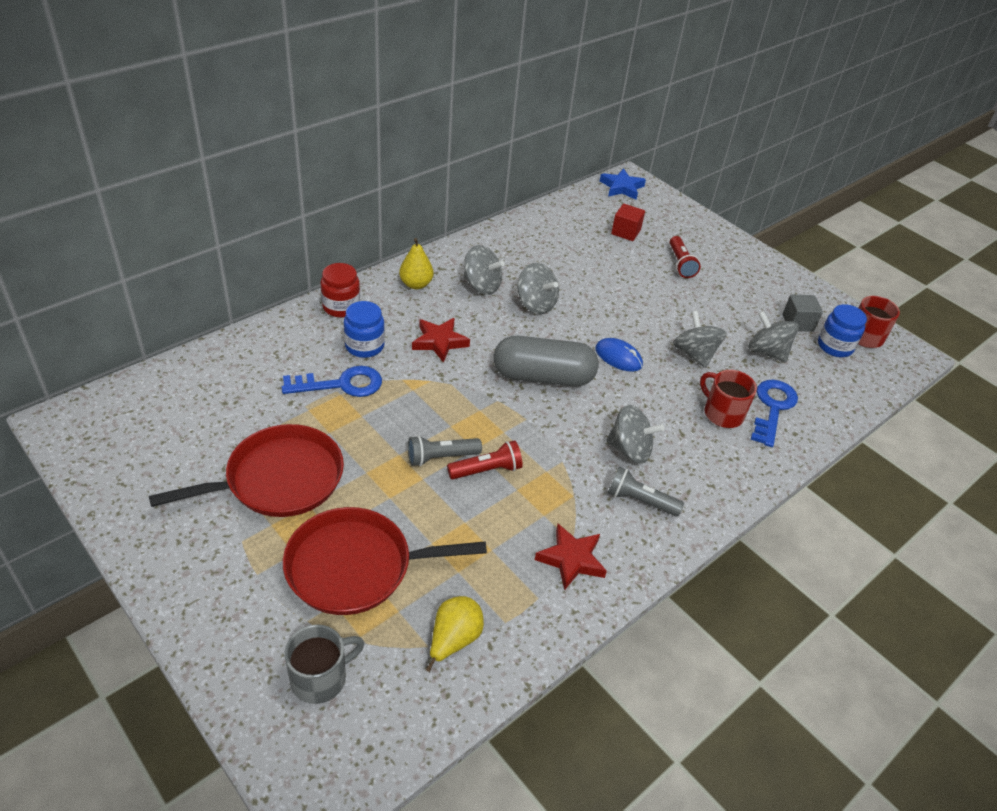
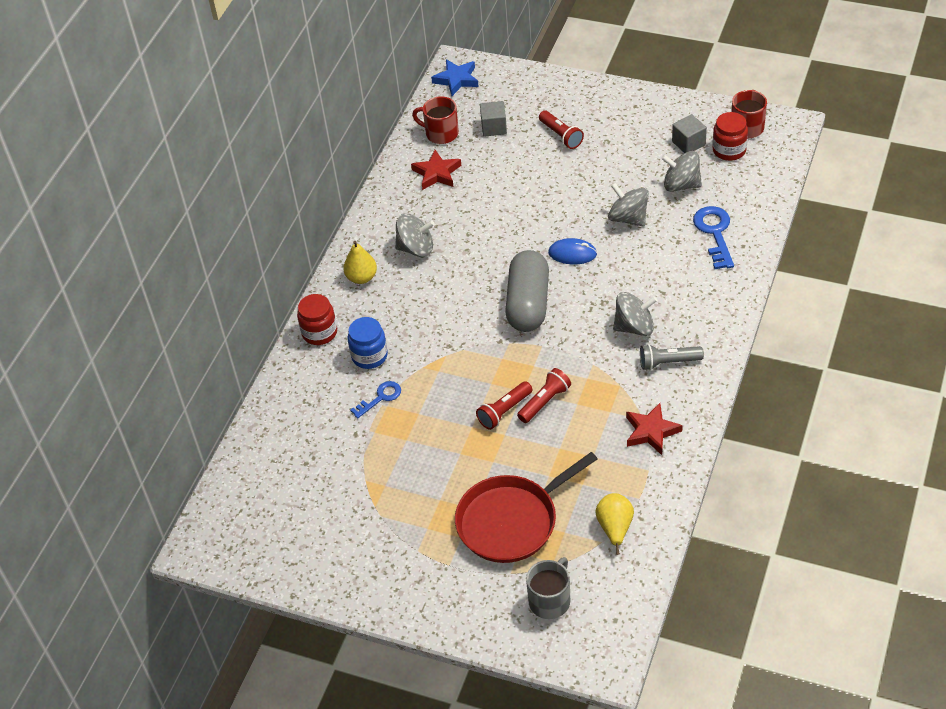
camera: 20 degrees left, 5 degrees up
red pan [149,424,344,517] -> none
blue key [282,366,382,397] -> blue key [350,381,401,418], size x0.63
grey flashlight [408,435,482,466] -> red flashlight [476,381,532,430]
red star [412,318,470,363] -> red star moved to [411,150,461,190]
grey capsule [494,336,598,386] -> grey capsule turned 60 degrees counterclockwise [505,250,549,332]
grey spinning top [517,263,559,314] -> none
red cube [611,204,645,241] -> grey cube [480,101,507,137]
red mug [700,370,757,428] -> red mug moved to [412,96,459,144]
blue jar [818,304,867,357] -> red jar [713,112,748,161]

